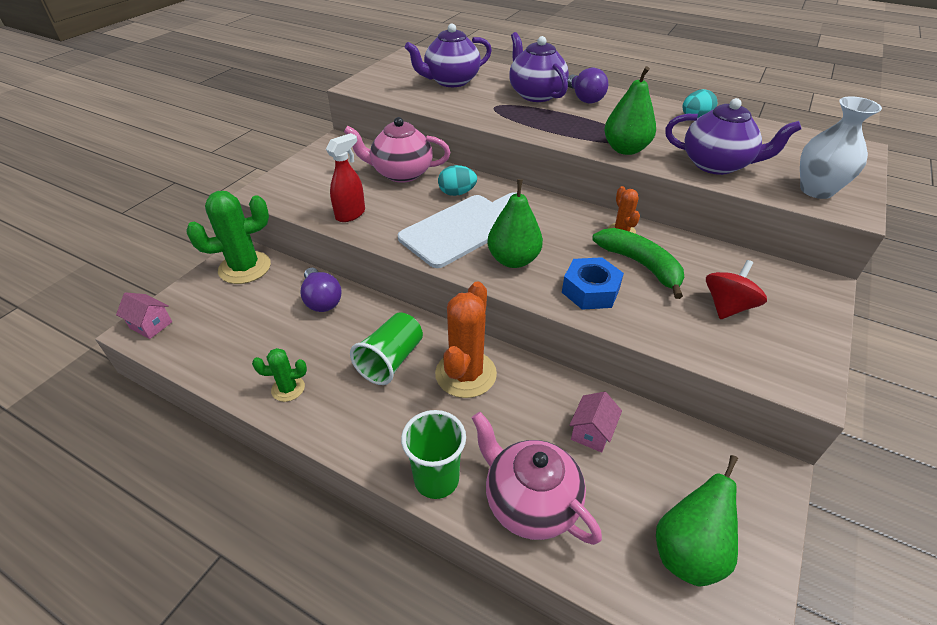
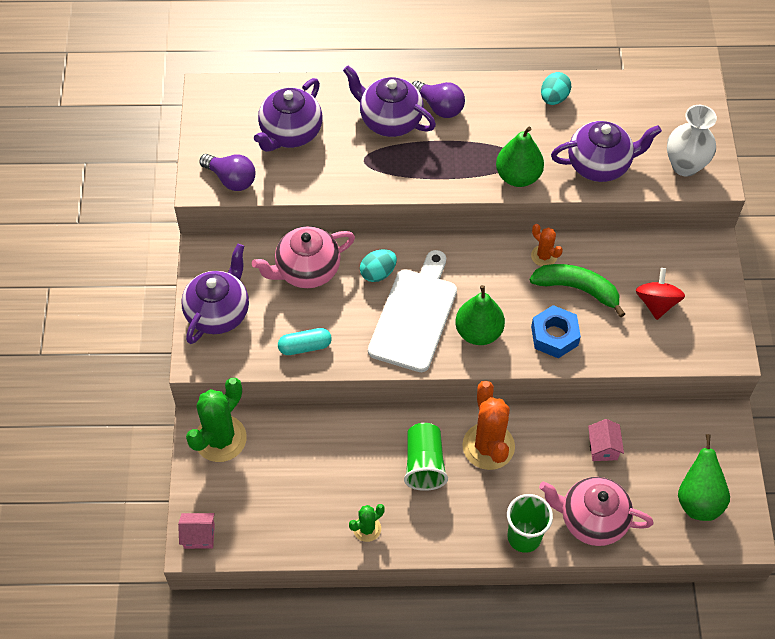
camera: 30 degrees left, 15 degrees up
purple light bulb [300,268,342,312] -> purple light bulb moved to [199,154,256,191]
red spray bottle [326,133,365,222] -> turquoise capsule [278,328,332,355]
none -> purple teapot [181,243,249,344]

